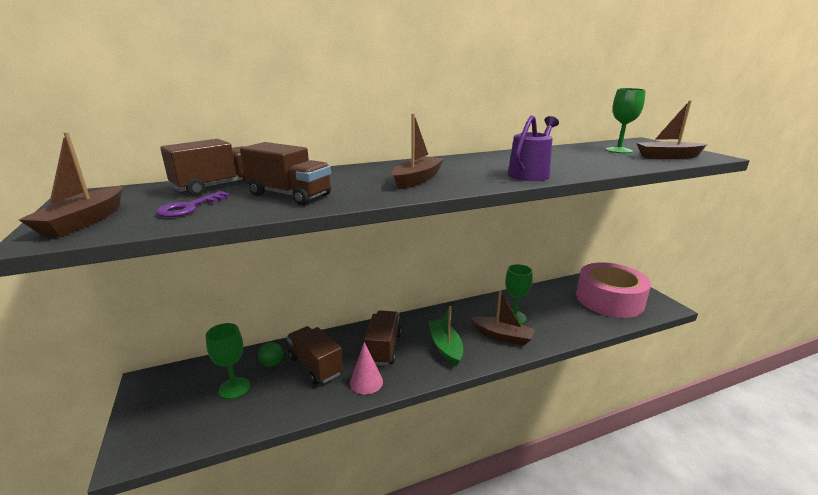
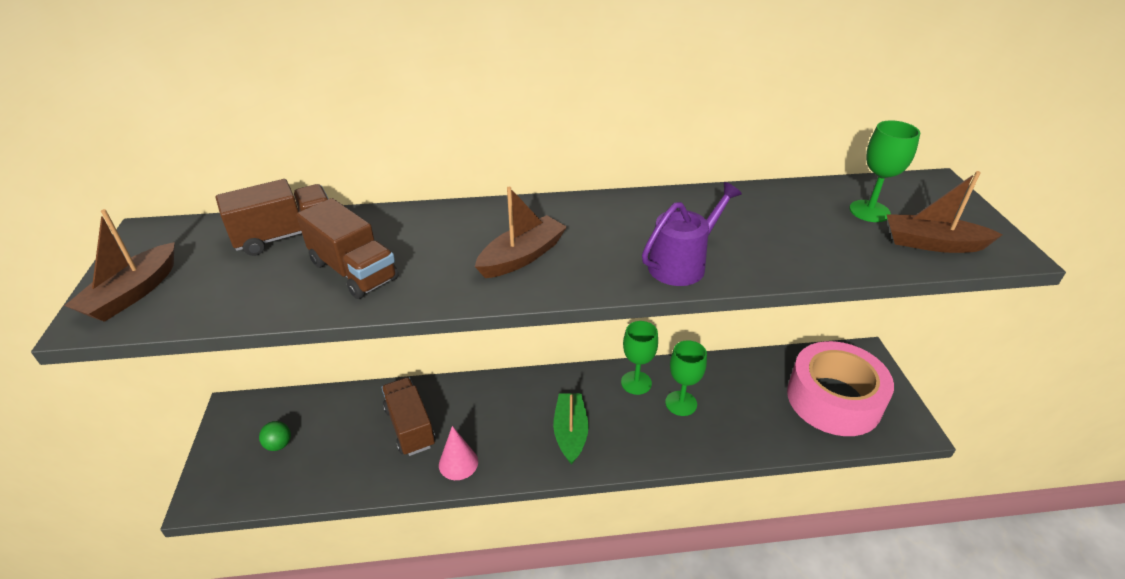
camera: 15 degrees right, 15 degrees up
purple key [156,191,230,217] -> none
green goblet [206,323,250,399] -> green goblet moved to [621,321,658,395]
green ball [258,342,283,367] -> green ball moved to [259,421,291,451]
brown truck [364,311,402,366] -> none
brown boat [470,291,535,346] -> none

